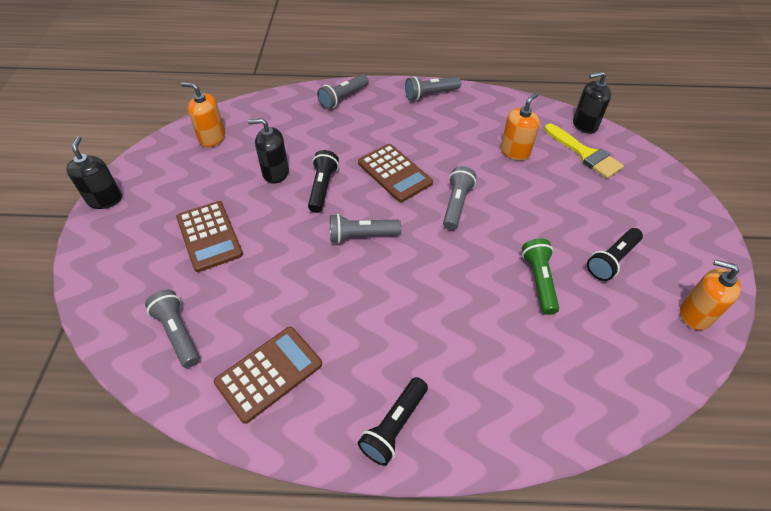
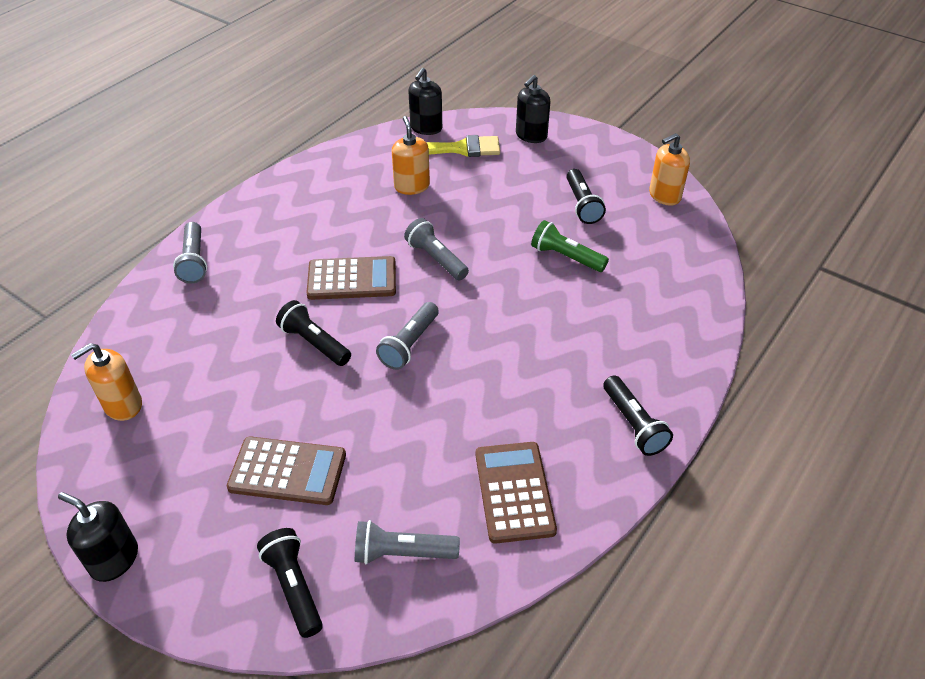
camera: 55 degrees left, 5 degrees down
black soap dispenser [248,118,289,184] -> black soap dispenser moved to [516,75,550,143]
grey flashlight [405,76,461,101] -> none
none -> black flashlight [257,528,323,638]

